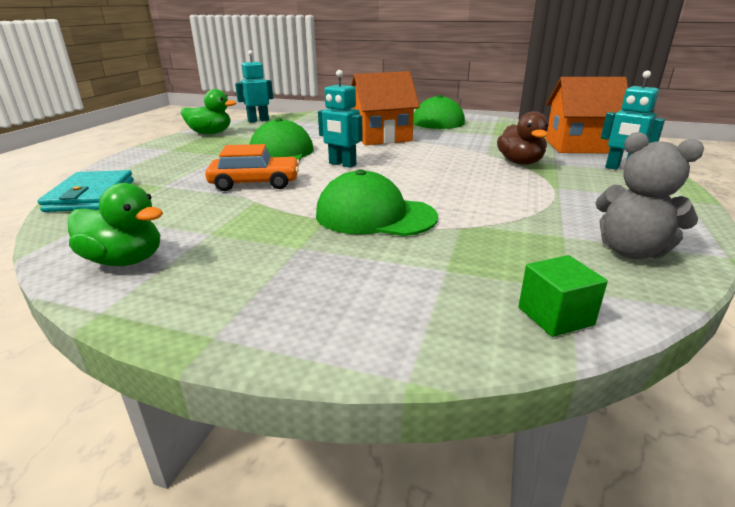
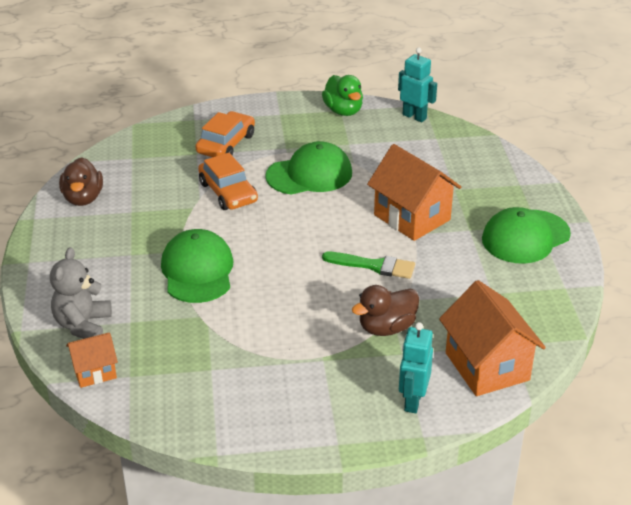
camera: 65 degrees right, 10 degrees up
turquoise wallet [38,170,134,212] -> none
green duck [68,183,163,266] -> brown duck [59,157,103,206]
turquoise robot [318,70,363,168] -> none
green cube [519,255,608,337] -> orange house [66,332,118,388]
grey teddy bear [595,132,704,259] -> grey teddy bear moved to [50,247,112,339]
none -> orange car [195,111,255,157]
none -> green brush [322,252,415,279]

